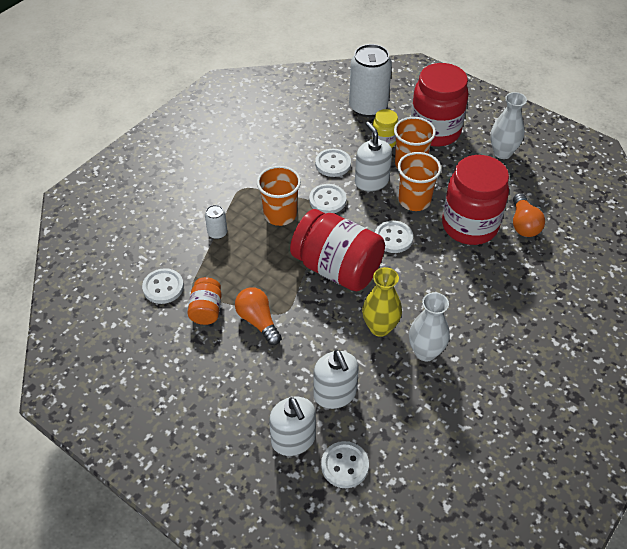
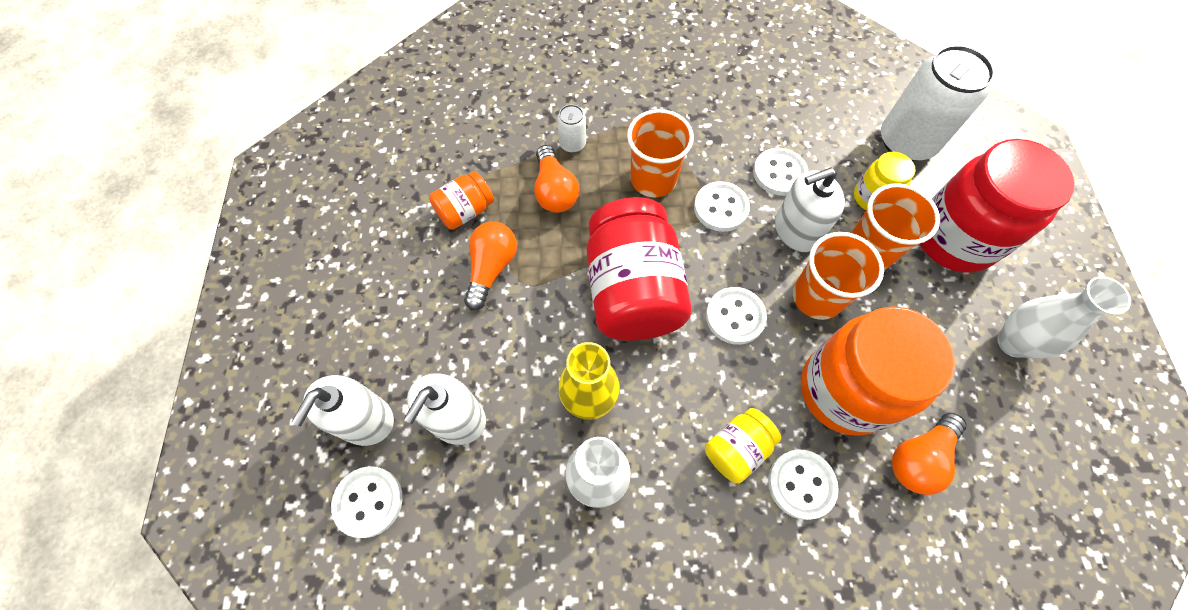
camera: 50 degrees right, 15 degrees up
white button [142,268,184,304] -> white button moved to [768,449,839,520]
white soap dispenser [355,122,392,192] -> white soap dispenser turned 135 degrees counterclockwise [775,168,845,252]
red jar [442,155,509,245] -> orange jar [801,307,955,436]
none -> orange light bulb [534,145,579,213]
none -> yellow jar [705,408,781,483]

